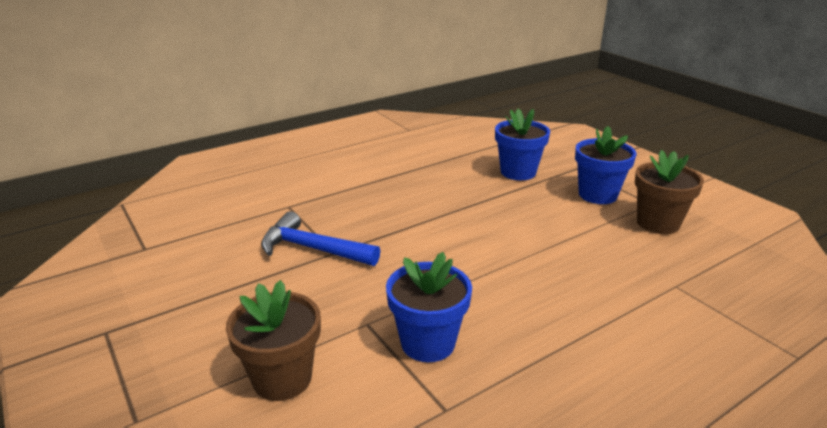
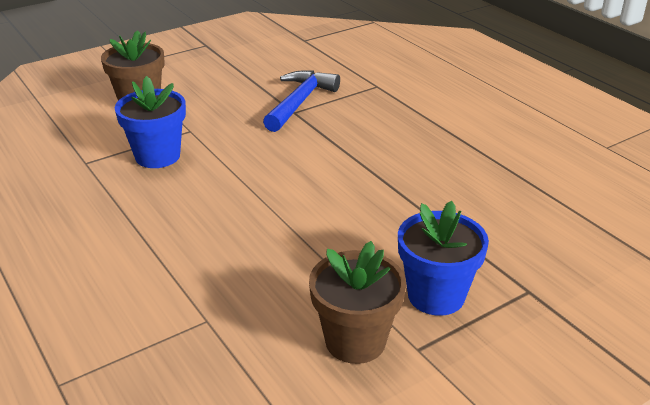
camera: 90 degrees right, 5 degrees up
blue flower pot [495,109,550,180] -> none

